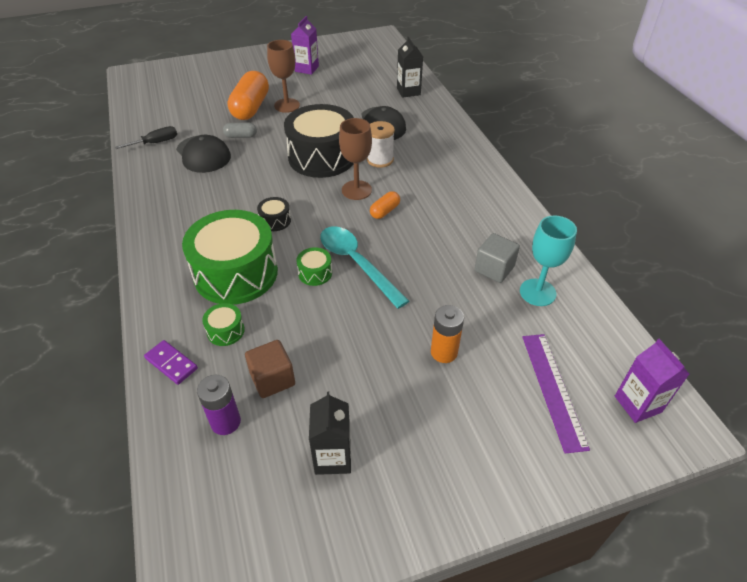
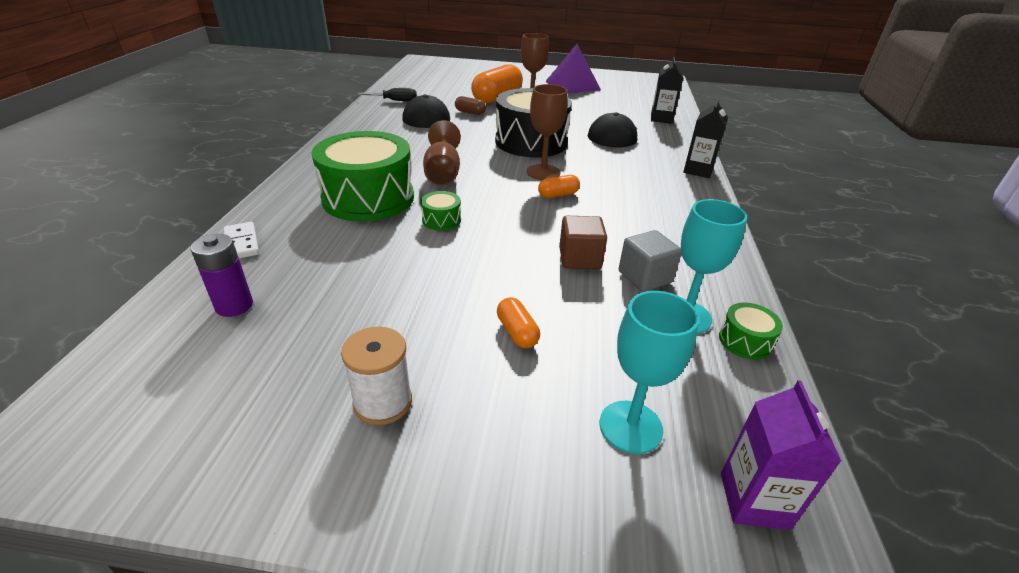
camera: 25 degrees right, 10 degrees down
purple domino [144,340,198,385] -> white domino [224,222,259,258]
green drum [202,303,245,346] -> green drum moved to [719,303,783,360]
grey capsule [223,123,257,138] -> brown capsule [455,96,486,115]
brown cube [245,340,295,398] -> brown cube moved to [559,216,607,269]
black drum [257,197,291,231] -> brown goblet [423,120,461,186]
purple carton [291,16,319,75] -> purple pyramid [545,44,601,94]
black carton [309,392,351,475] -> black carton moved to [683,99,728,178]
turquoise spoon [320,226,409,309] -> none
white spool [367,121,395,168] -> white spool moved to [341,326,412,425]
orange battery [431,305,464,363] -> orange capsule [497,297,540,348]
purple ruler [522,334,590,453] -> turquoise goblet [600,291,699,454]

